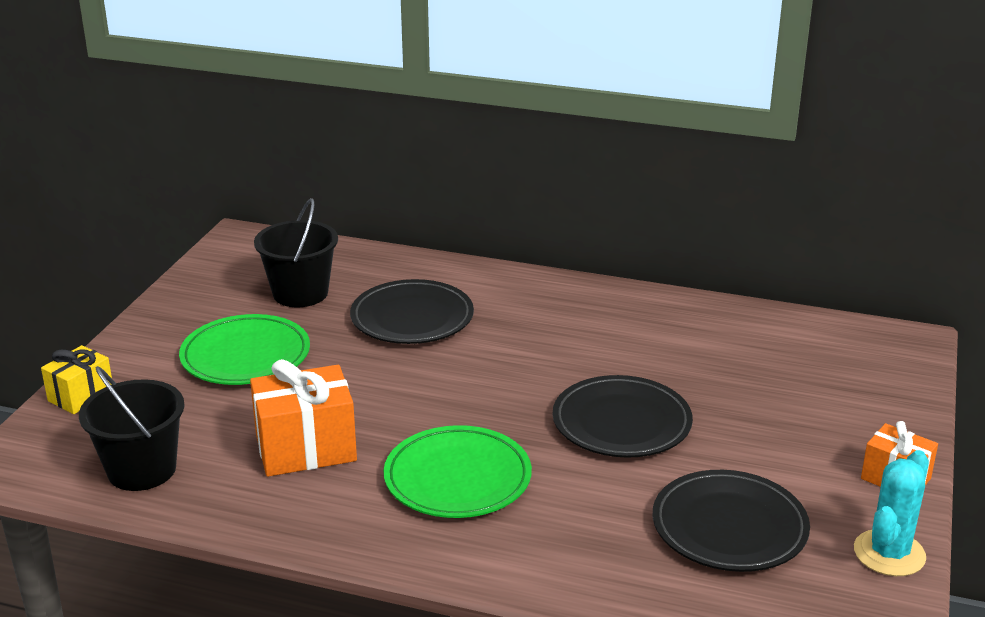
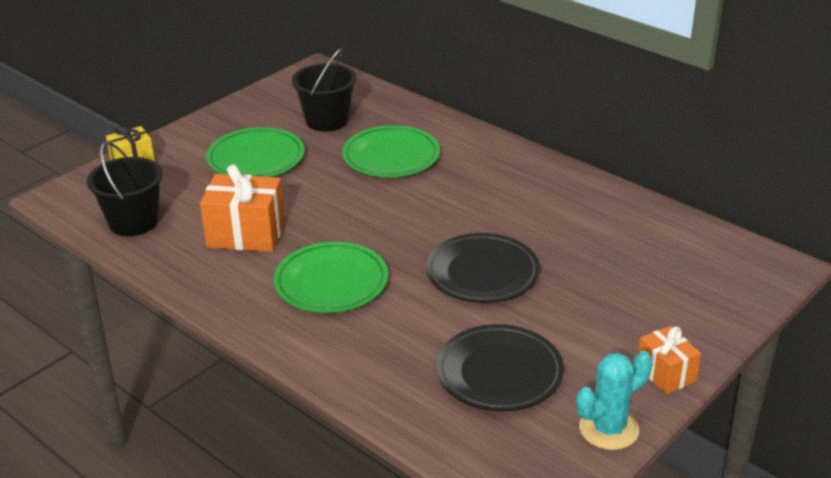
camera: 25 degrees right, 5 degrees up
black plate [350,279,474,344] -> green plate [342,125,440,177]

